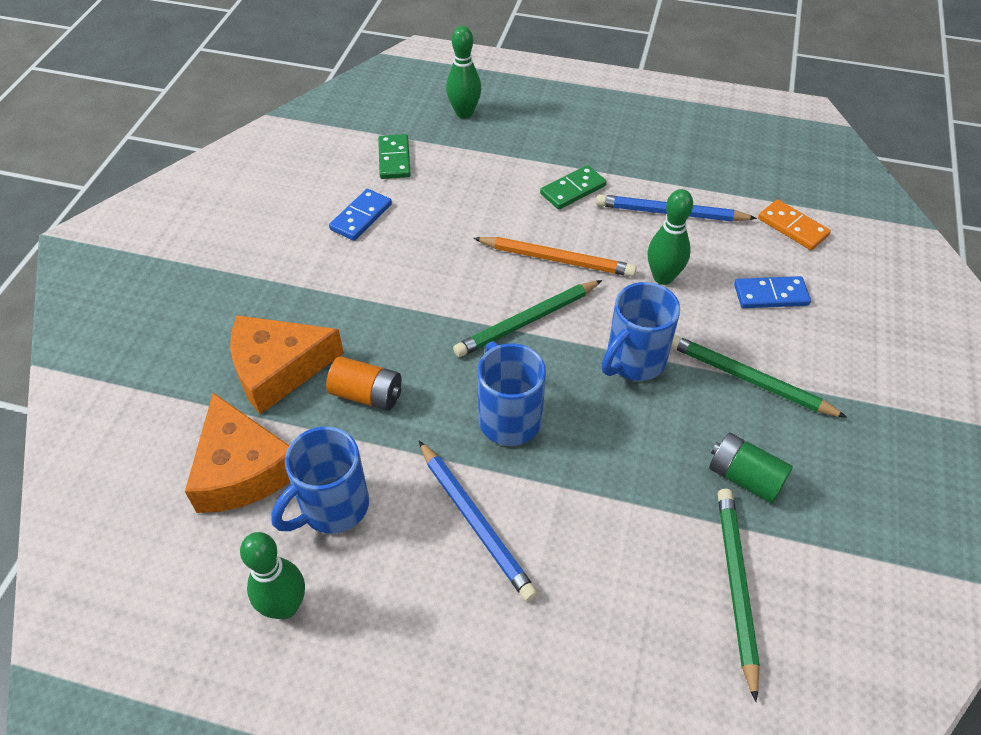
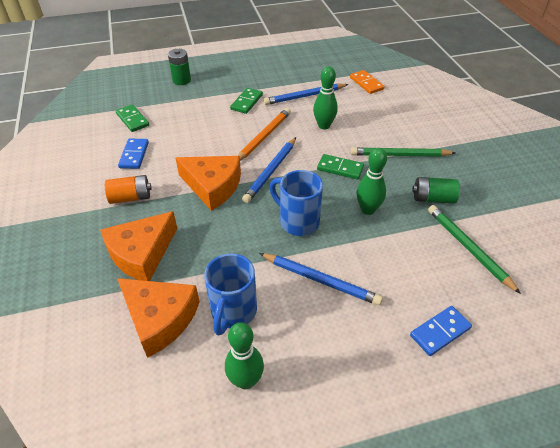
camera: 30 degrees left, 5 degrees down
orange battery [326,356,401,411] -> orange battery moved to [105,175,152,204]
green bowling pin [446,26,481,118] -> green bowling pin moved to [356,148,387,215]
green pencil [453,280,602,357] -> blue pencil [242,137,296,203]
orange pencil [473,237,637,277] -> orange pencil turned 45 degrees counterclockwise [238,108,291,161]
blue mug [602,282,680,381] -> green domino [317,154,364,180]
blue domino [734,276,811,308] -> blue domino moved to [410,306,472,356]
orange domino [758,199,831,250] -> orange domino turned 45 degrees clockwise [350,70,384,94]
none -> green battery [168,49,191,85]
none -> orange cheese [176,156,241,211]

